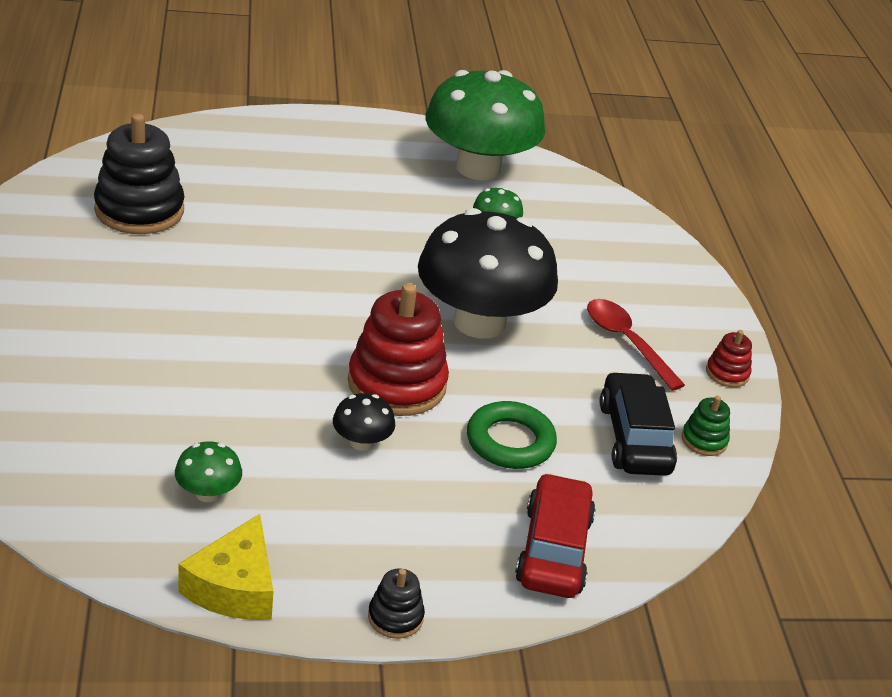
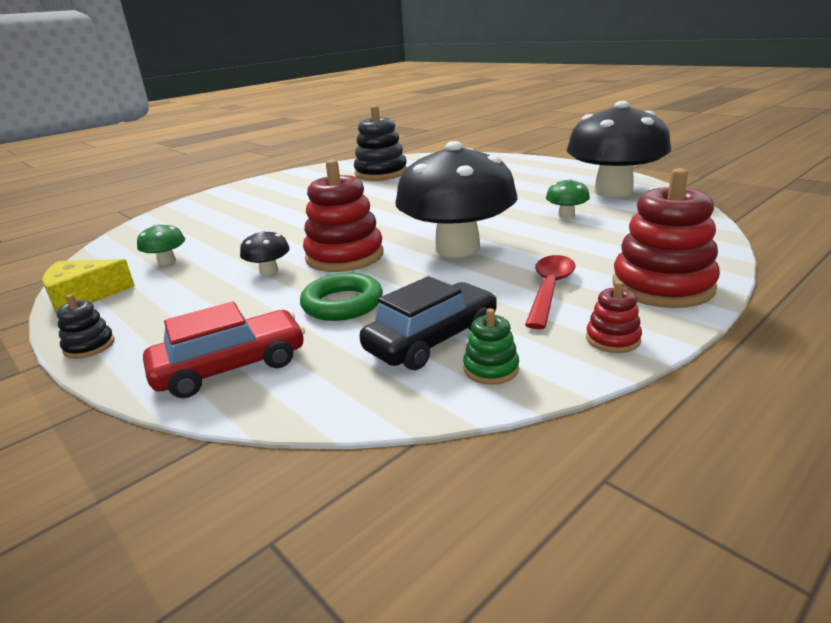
camera: 60 degrees right, 10 degrees down
green mushroom [426,70,545,180] -> black mushroom [567,101,671,197]
none -> red stacking toy [613,168,720,308]

